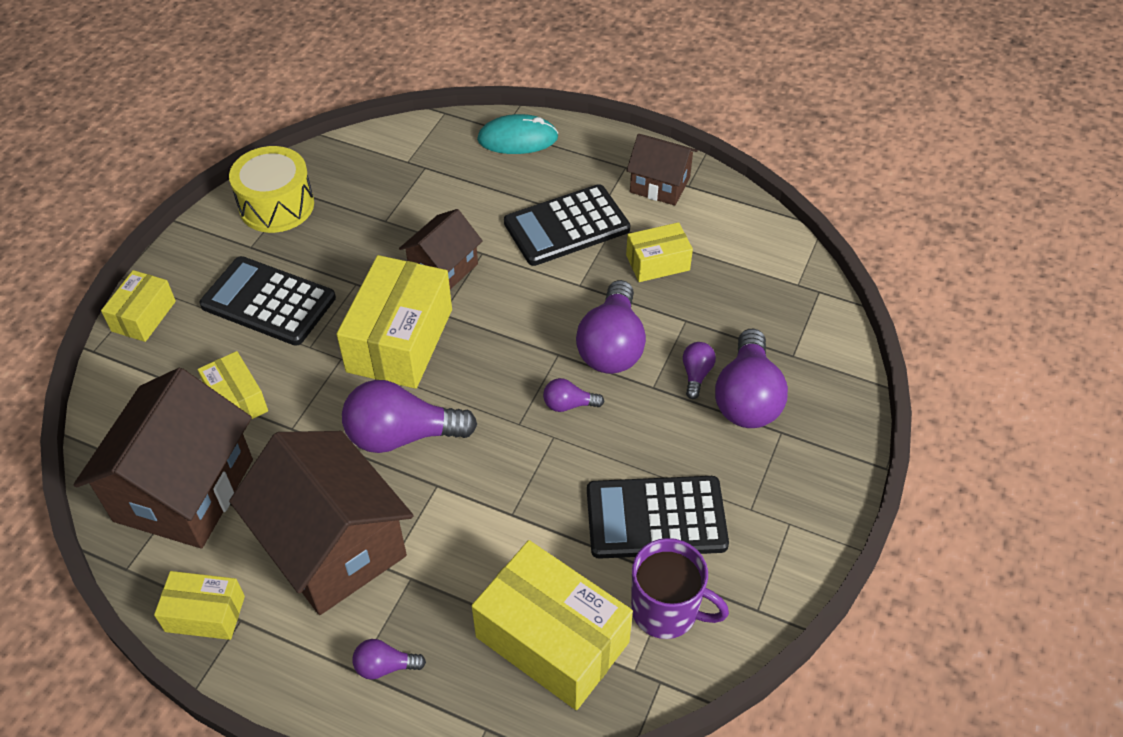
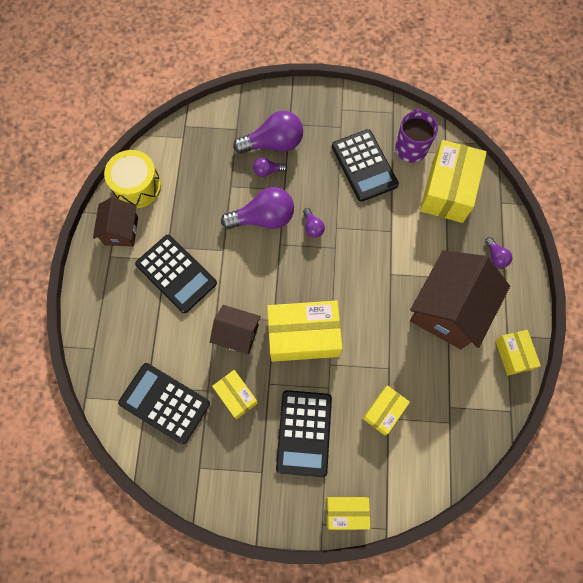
camera: 110 degrees left, 20 degrees up
brown house [73,368,253,548] -> none
yellow drum [229,146,314,233] -> yellow drum moved to [104,150,161,208]
purple light bulb [342,380,477,453] -> none
turquoise mouse [477,114,558,154] -> none
yellow box [626,222,693,282] -> yellow box moved to [212,370,258,419]
none -> black calculator [118,363,210,444]

